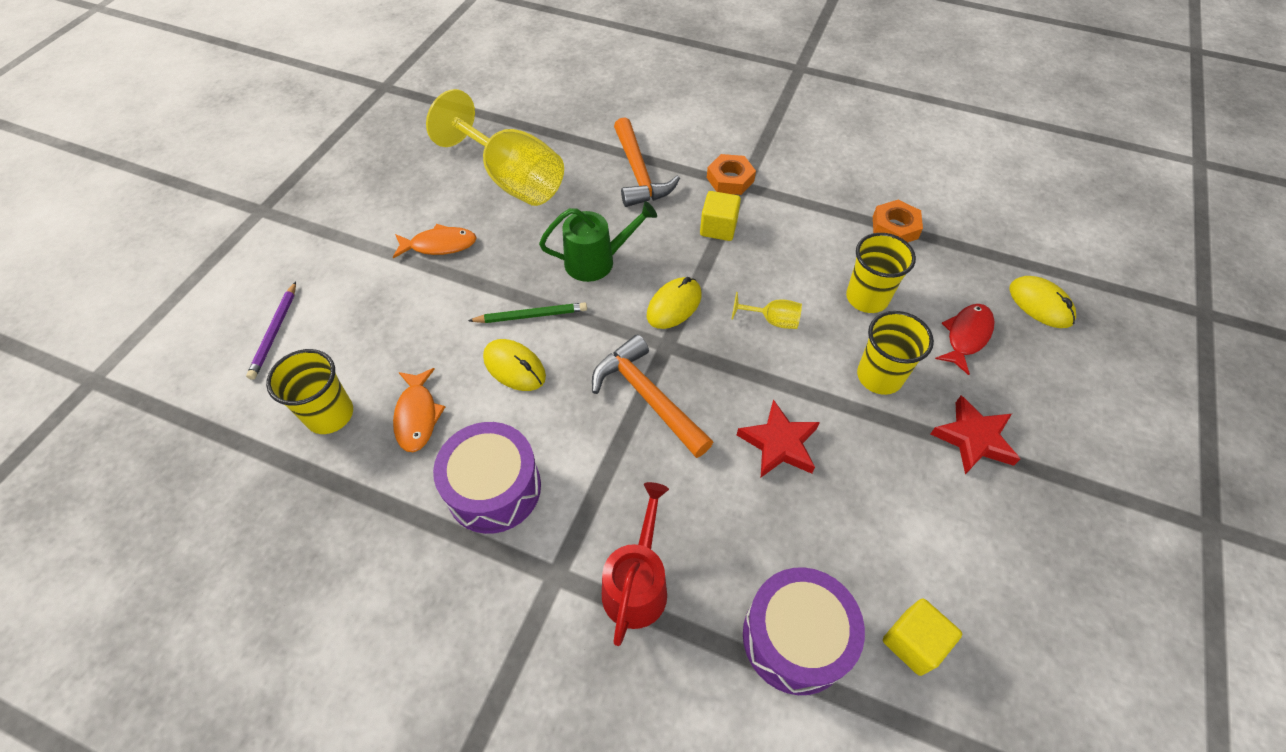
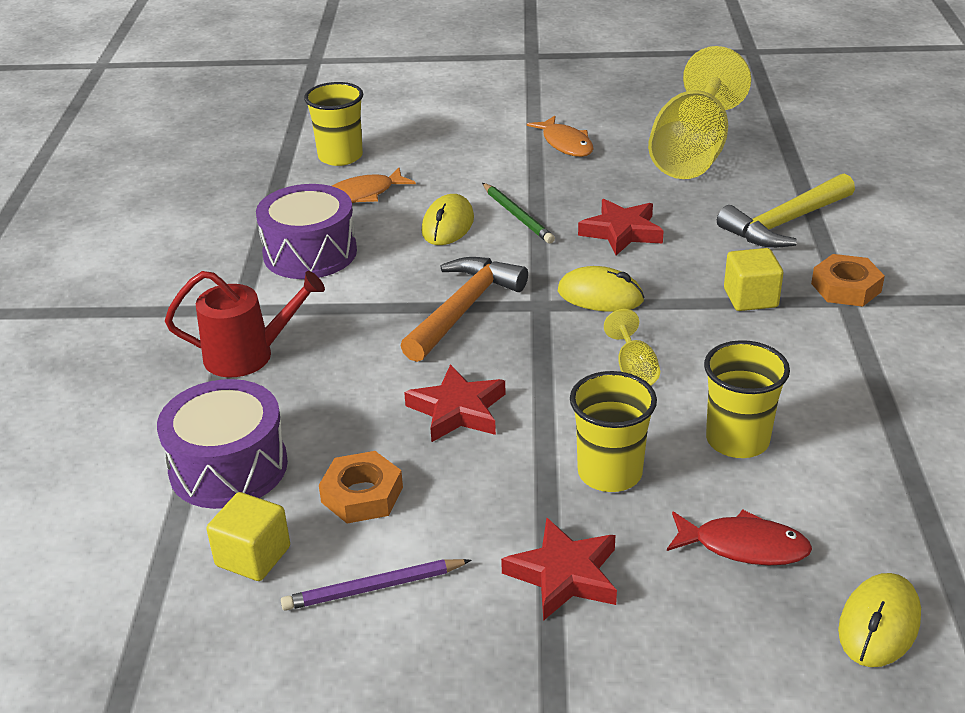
camera: 70 degrees right, 20 degrees down
purple pencil [246,281,296,380] -> purple pencil moved to [281,559,471,611]
green watering can [539,201,657,282] -> red star [578,199,664,255]
orange hammer [614,118,680,207] -> yellow hammer [717,173,855,248]
orange nut [873,200,923,243] -> orange nut moved to [319,451,403,523]

